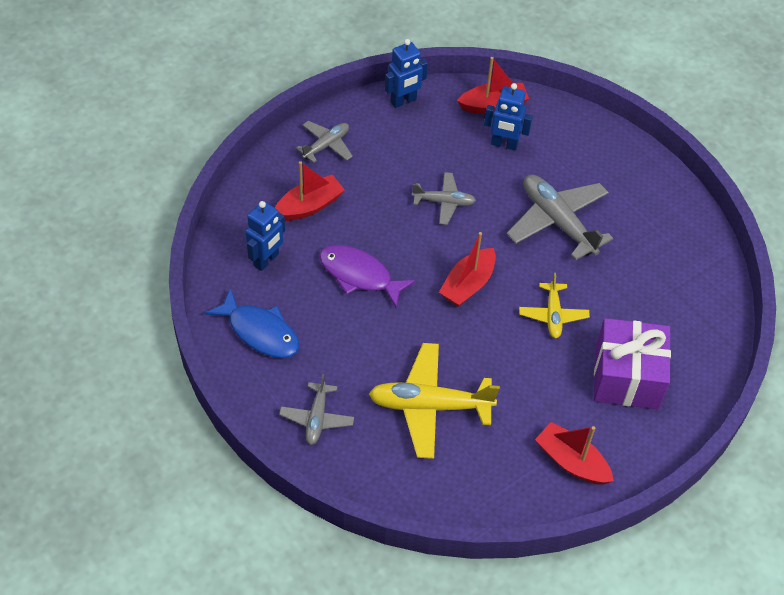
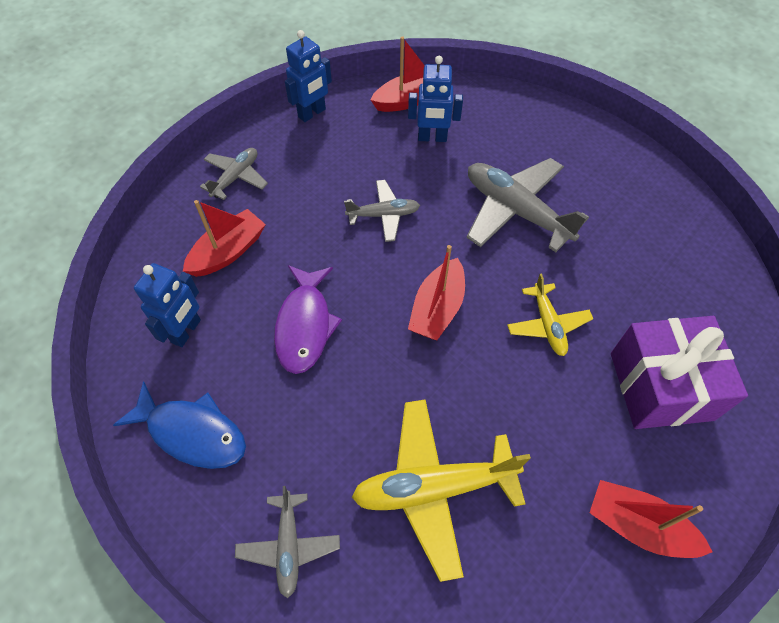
camera: 10 degrees left, 5 degrees up
purple fish [319,245,416,308] -> purple fish turned 105 degrees counterclockwise [274,265,342,374]

